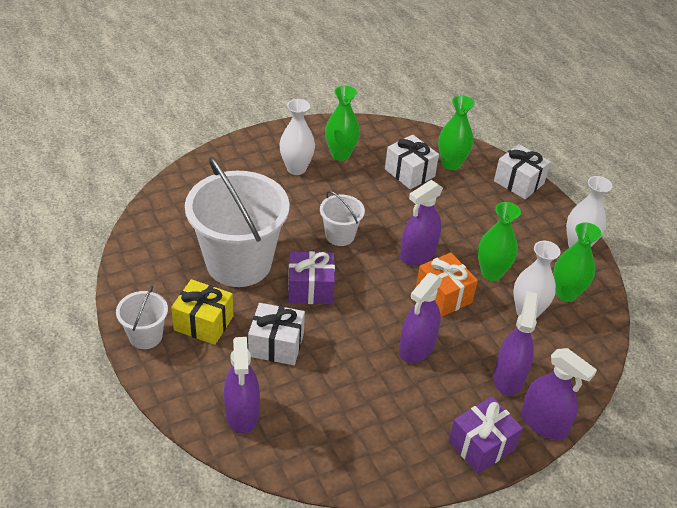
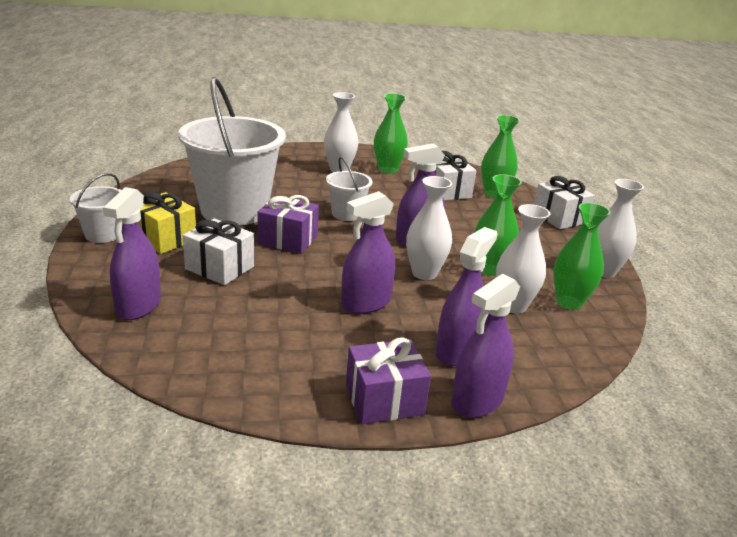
camera: 20 degrees right, 15 degrees down
orange gift [416,252,478,317] -> white vase [406,176,452,280]
purple spray bottle [521,348,597,440] -> purple spray bottle turned 75 degrees clockwise [451,274,520,418]

